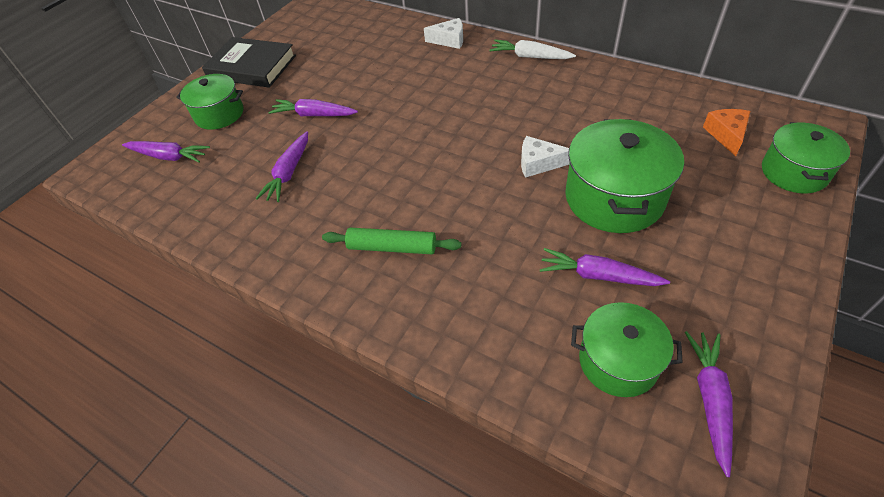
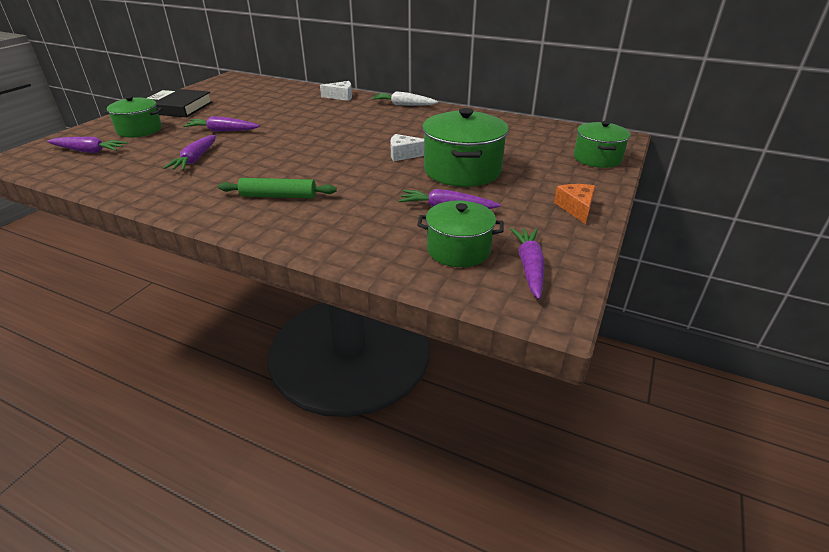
camera: 10 degrees left, 15 degrees down
orange cheese [703,109,750,156] -> orange cheese moved to [554,184,595,224]

